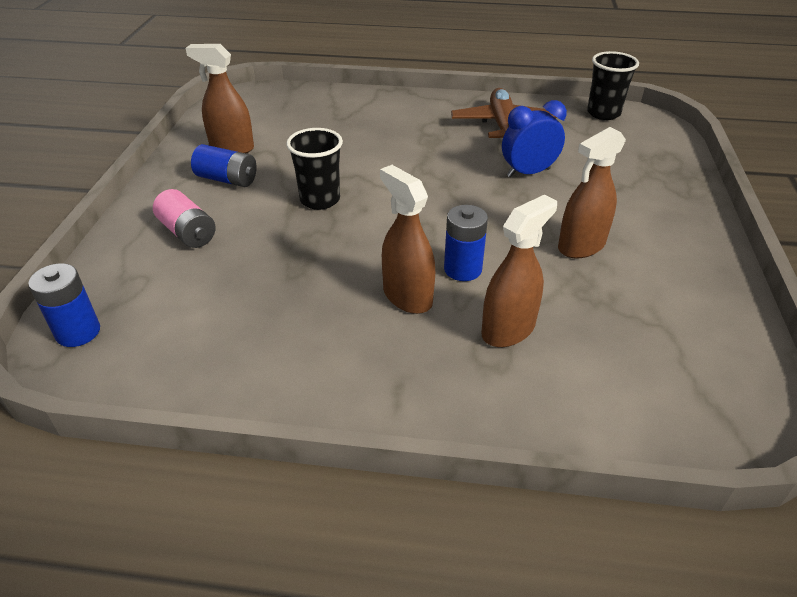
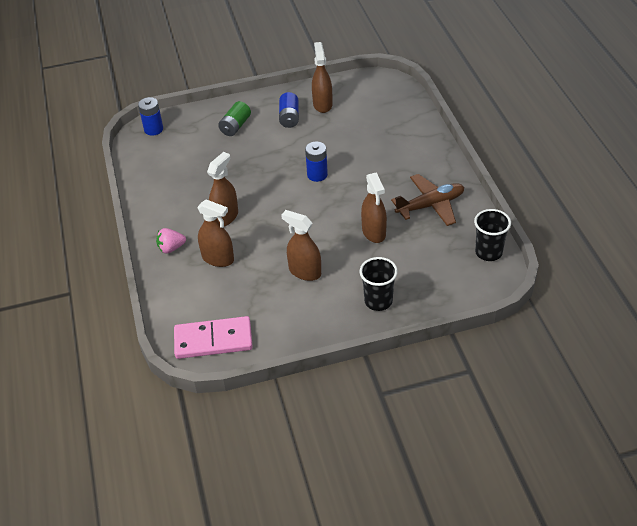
camera: 70 degrees right, 5 degrees up
pink battery [153,189,216,248] -> green battery [218,101,251,136]
black cup [286,128,343,210] -> black cup moved to [360,257,398,311]
blue battery [444,205,488,281] -> blue battery moved to [305,142,328,182]
blue clock [502,100,567,178] -> brown spray bottle [361,172,387,243]
none -> pink strawberry [156,228,186,253]
none -> pink domino [174,316,253,359]

